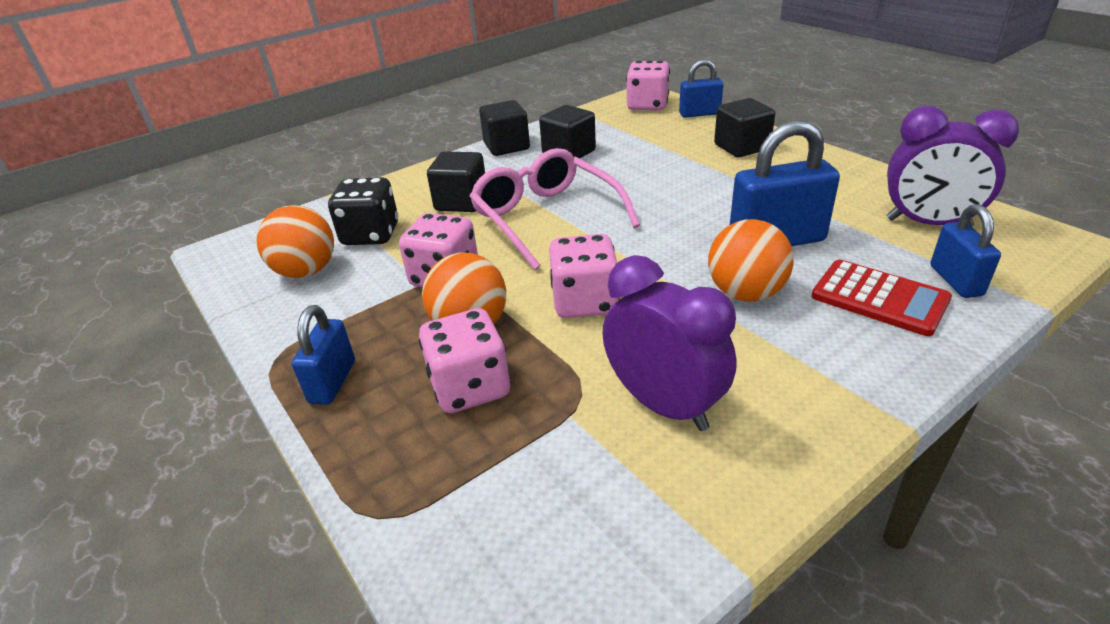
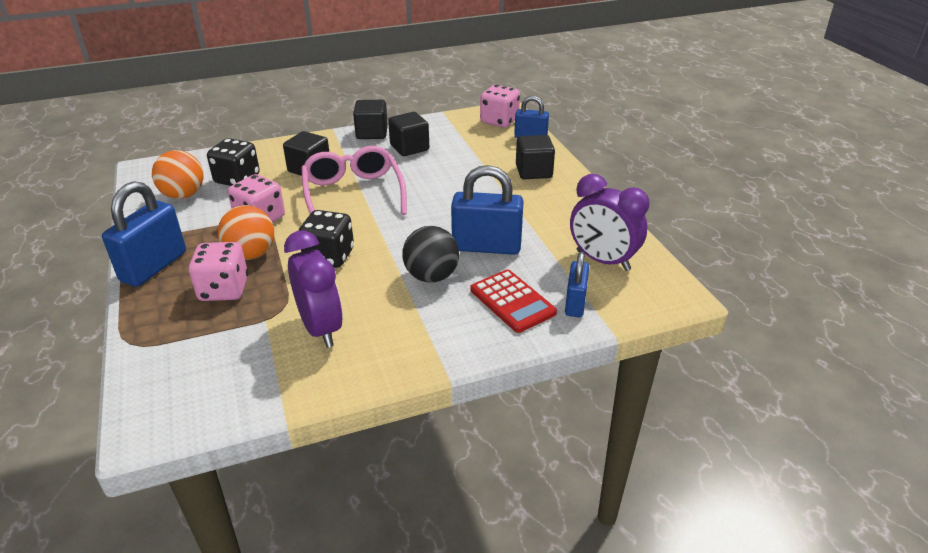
camera: 15 degrees right, 0 degrees up
blue padlock [292,305,355,405] -> blue padlock [102,181,186,287], size x1.67
pink dice [549,234,620,318] -> black dice [299,210,354,268]
orange ball [708,219,794,301] -> black ball [402,226,459,282]

